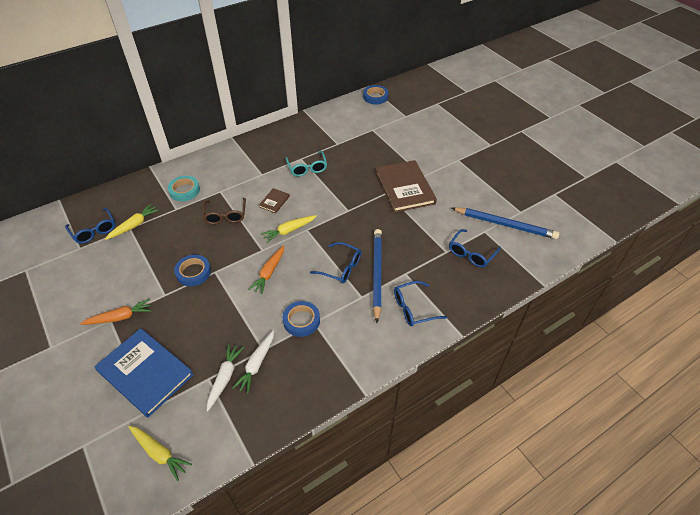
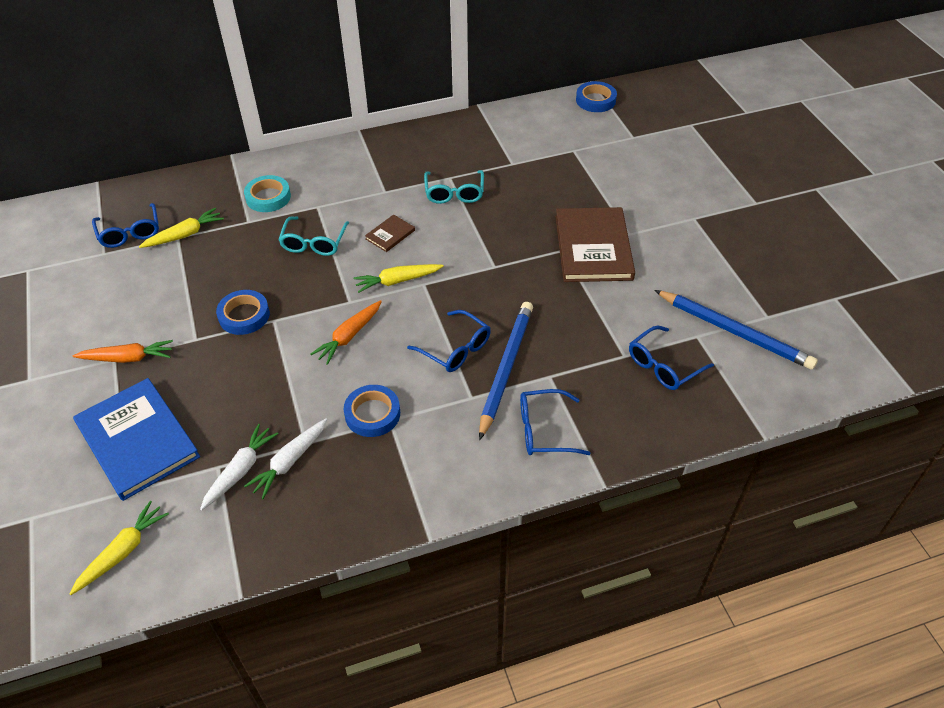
camera: 15 degrees right, 0 degrees up
yellow carrot [128,426,192,481] -> yellow carrot turned 105 degrees counterclockwise [69,501,169,595]
brown glasses [203,198,246,224] -> turquoise glasses [278,217,349,256]

